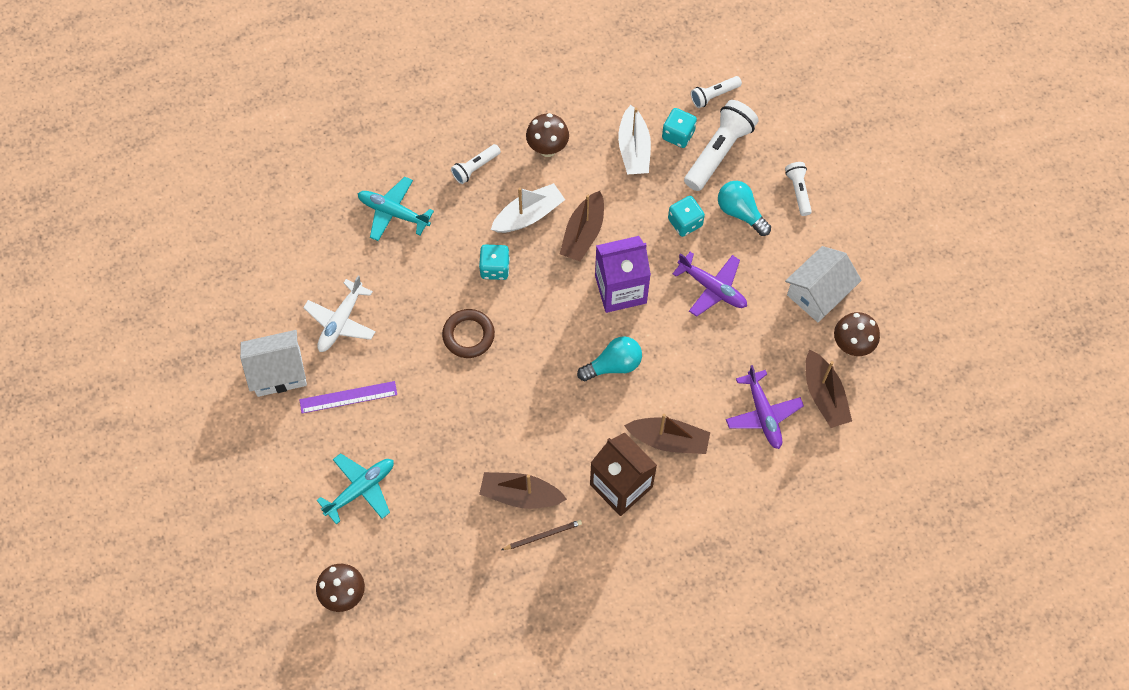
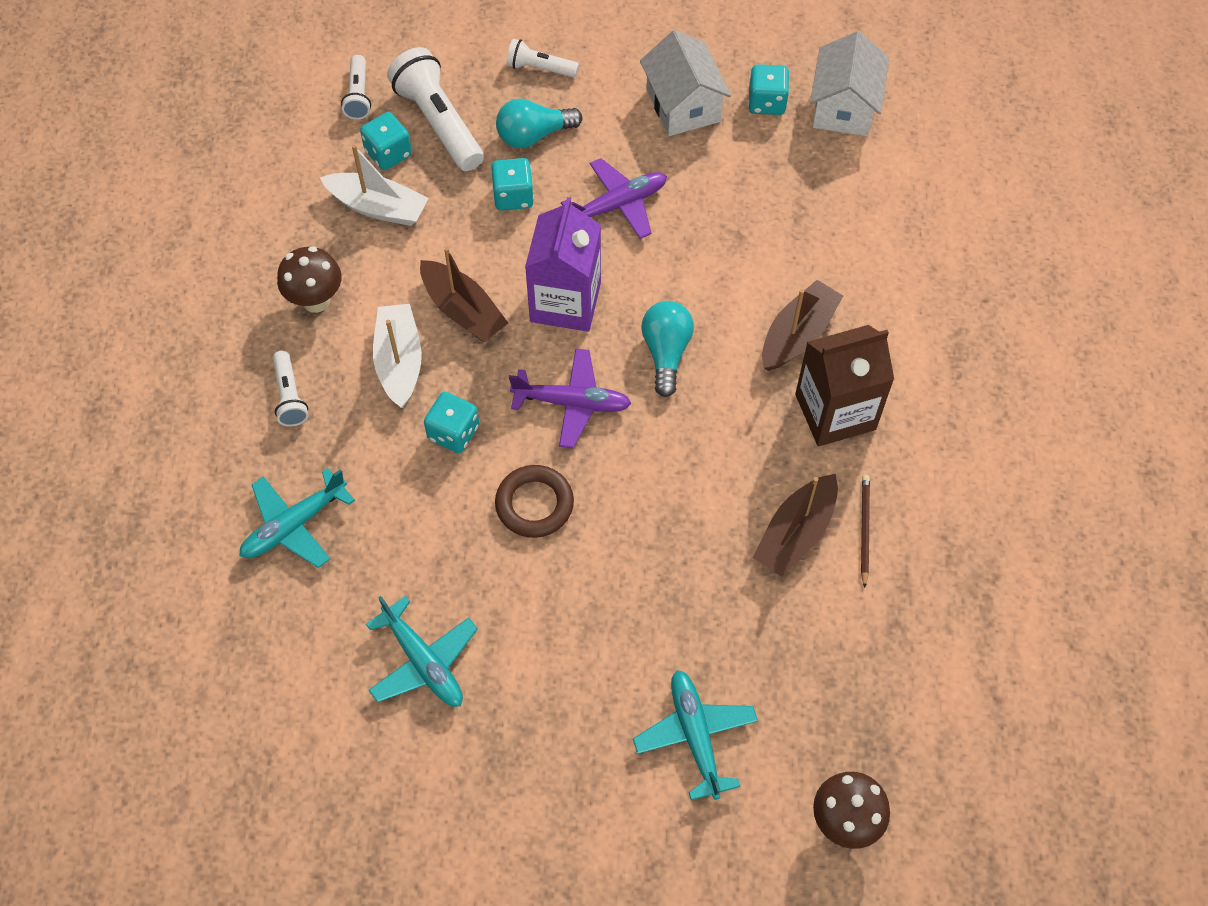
camera: 65 degrees left, 5 degrees down
white house [240,330,307,397] -> white house moved to [810,31,889,136]
purple ruler [299,381,397,413] -> none
white plane [303,276,376,352] -> turquoise plane [366,596,478,707]
purple plane [726,365,804,449] -> purple plane moved to [509,349,632,448]
brown boat [806,349,852,428] -> none
brown mushroom [834,312,880,356] -> turquoise dice [748,64,789,115]

